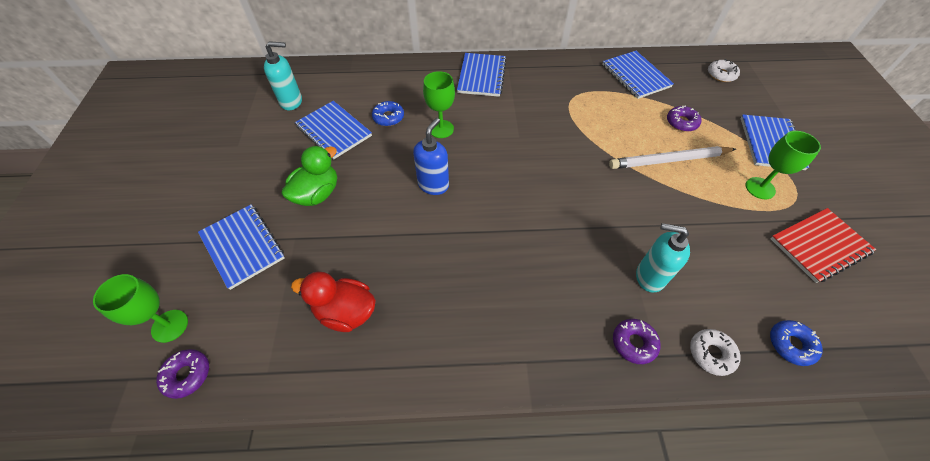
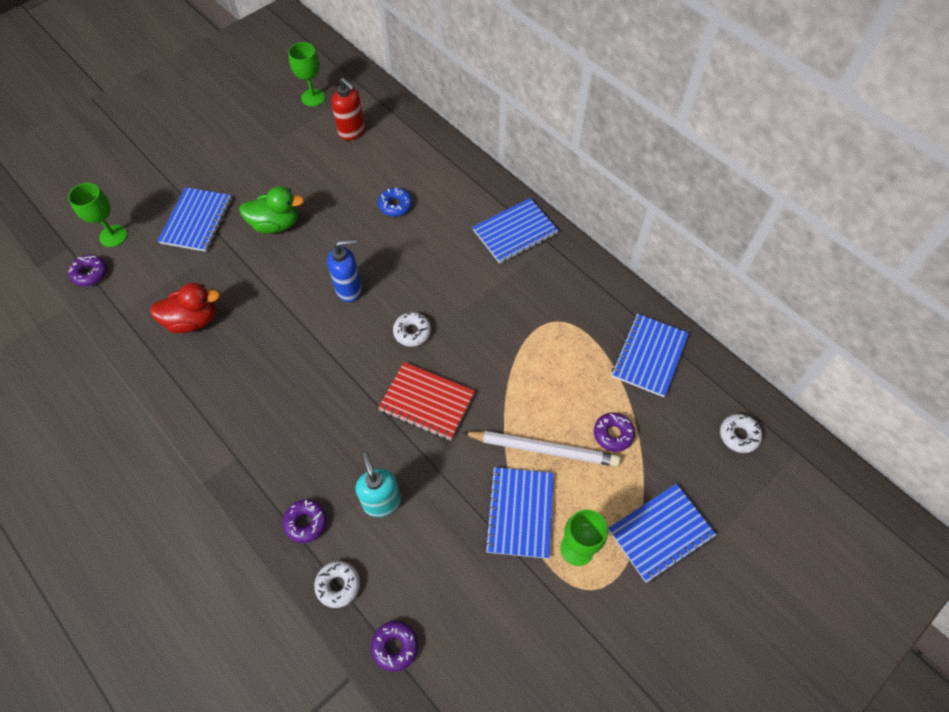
camera: 50 degrees right, 5 degrees up
turquoise soap dispenser [264,41,302,110] -> red soap dispenser [331,77,365,141]
red duck [291,272,376,332] -> red duck turned 105 degrees clockwise [150,283,220,333]
blue notebook [295,101,372,159] -> blue notebook moved to [484,467,554,559]
green goblet [423,71,455,138] -> green goblet moved to [288,42,325,107]
white pencil [609,146,736,169] -> white pencil turned 150 degrees clockwise [462,431,620,467]
red notebook [770,208,876,283] -> red notebook moved to [378,362,475,440]
blue donut [770,320,823,366] -> purple donut [371,621,418,672]
none -> white donut [393,312,431,347]

